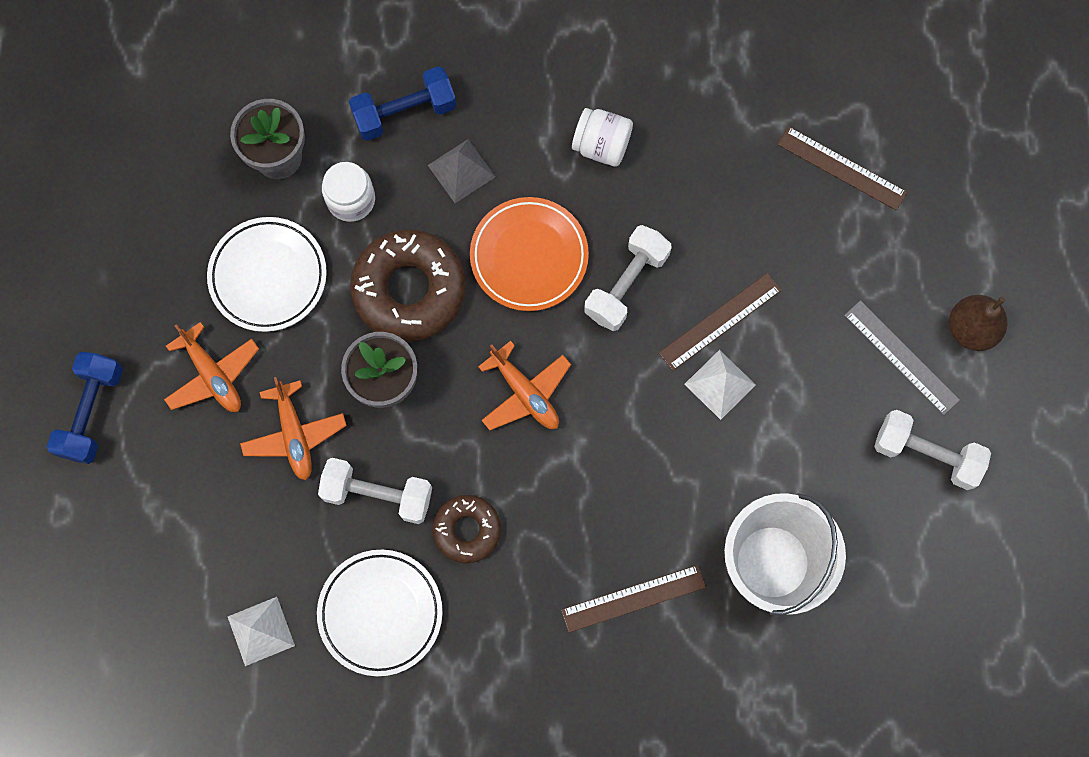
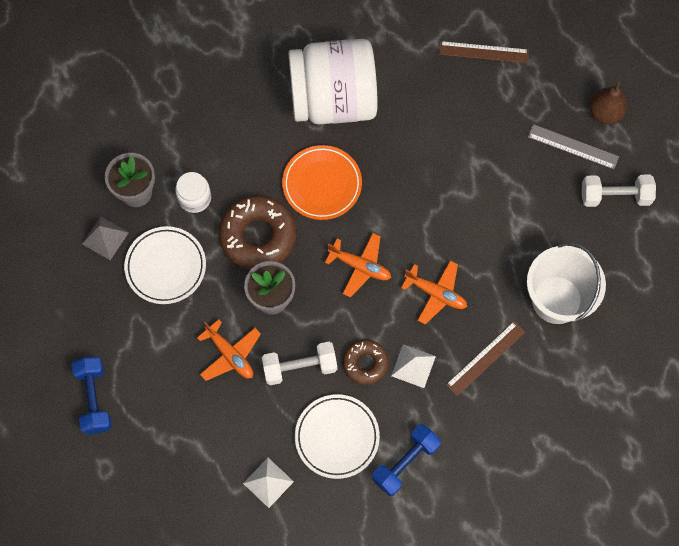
camera: 25 degrees left, 5 degrees down
orange plane [164,322,259,412] -> orange plane moved to [401,260,467,325]
blue dumbbell [349,66,456,141] -> blue dumbbell moved to [372,424,441,496]
grey pyramid [428,139,496,203] -> grey pyramid moved to [82,217,129,260]
white jar [572,108,633,167] -> white jar [288,39,378,124], size x2.41
white dumbbell [584,225,672,331] -> none
brown ruler [659,273,782,371] -> none
white pyramid [684,350,756,420] -> white pyramid moved to [391,344,436,388]

